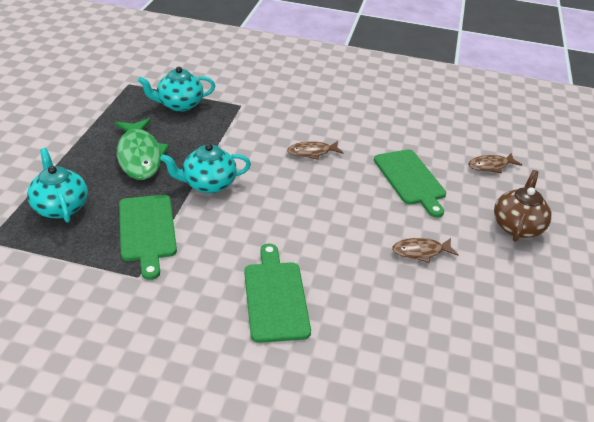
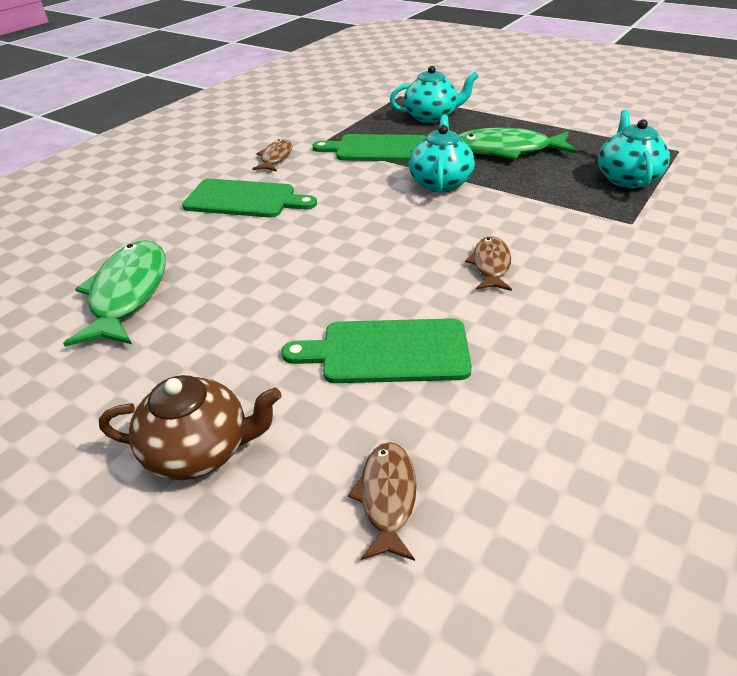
camera: 115 degrees right, 0 degrees up
brown fish [392,238,459,263] -> brown fish moved to [252,139,292,172]
brown teapot [494,170,552,242] -> brown teapot turned 45 degrees counterclockwise [99,375,281,480]
none -> green fish [63,240,166,347]

